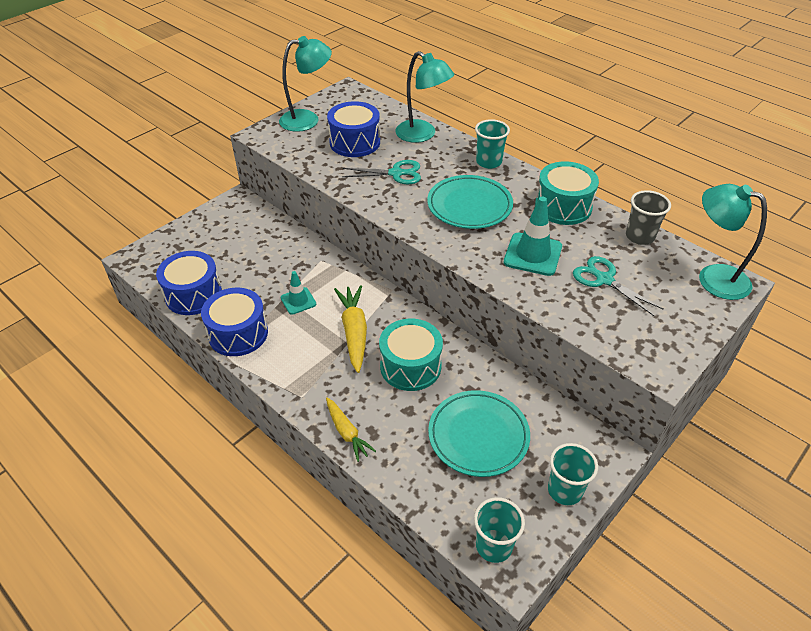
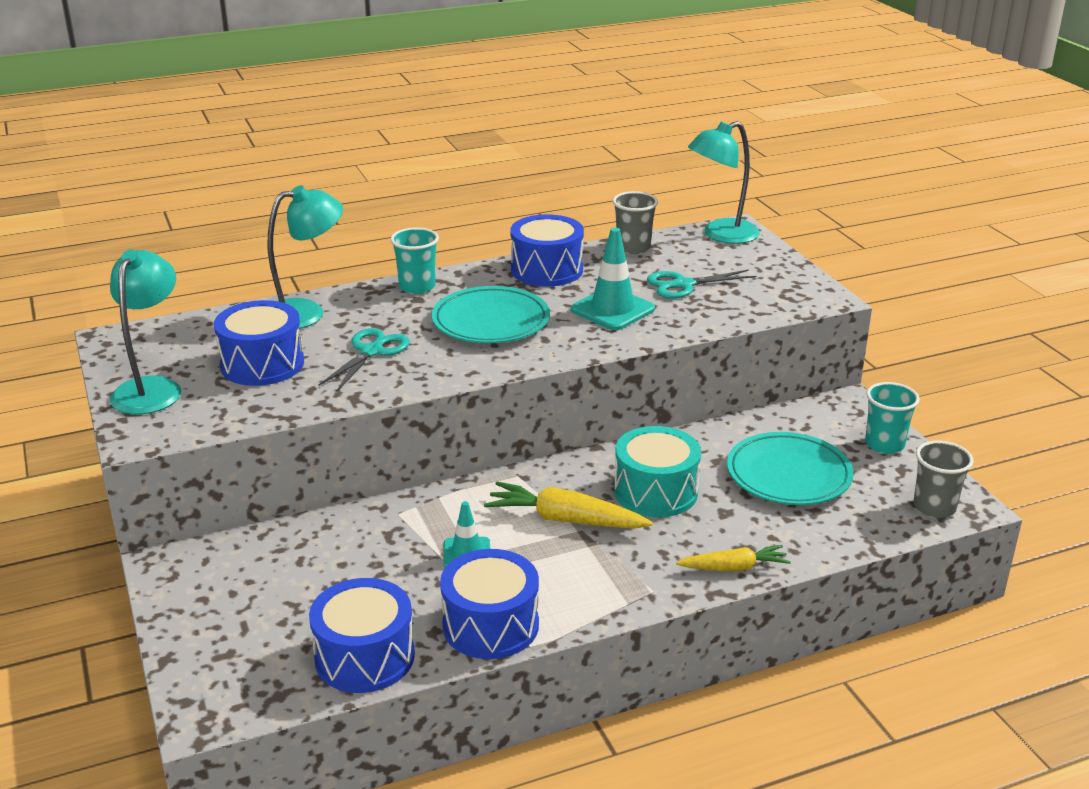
camera: 65 degrees left, 15 degrees down
turquoise cup [474,497,525,563] -> grey cup [914,441,974,518]
turquoise drum [535,161,599,225] -> blue drum [510,214,584,287]

